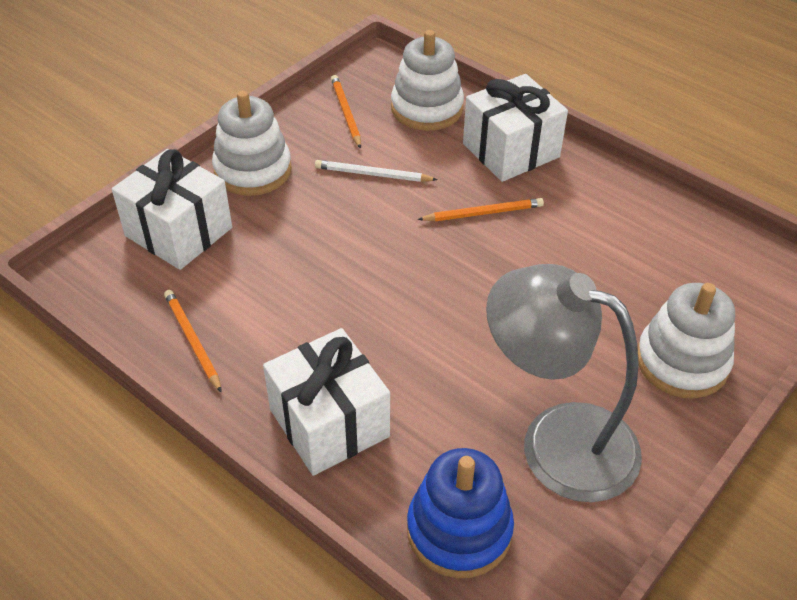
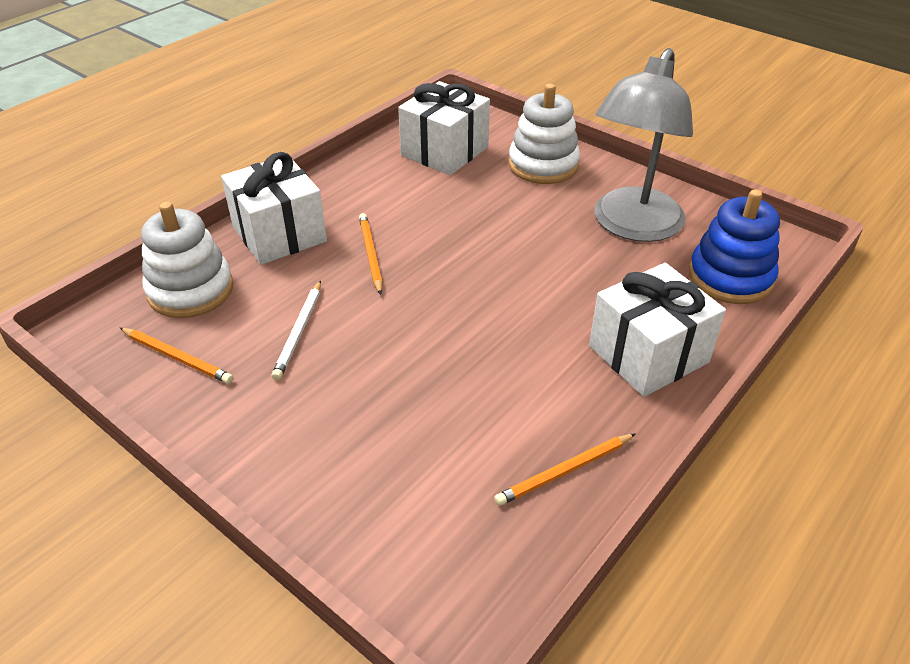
camera: 90 degrees left, 5 degrees down
white gift [112,149,232,270] -> white gift moved to [398,81,490,175]
white stacking toy [212,91,292,196] -> none
orange pencil [331,75,361,149] -> orange pencil turned 135 degrees counterclockwise [120,328,233,384]

